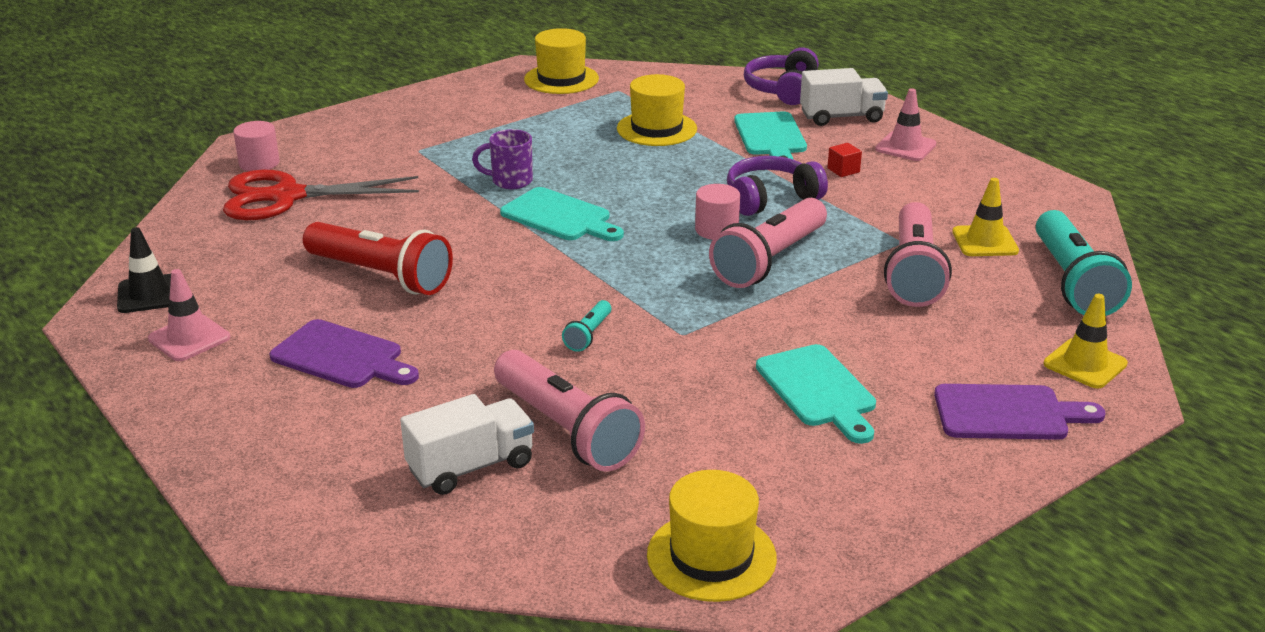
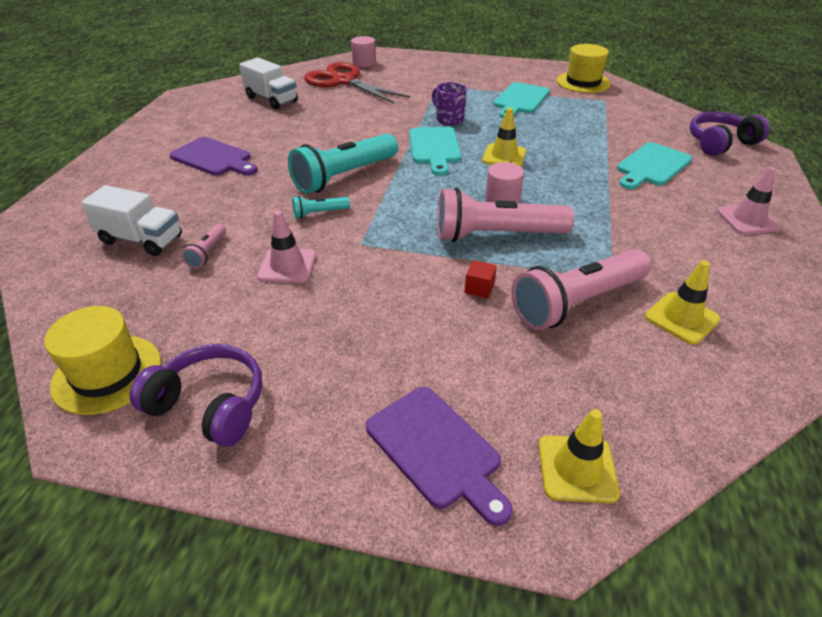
camera: 50 degrees right, 10 degrees up
black traffic cone [117,227,171,313] -> none
pink traffic cone [148,269,230,361] -> pink traffic cone moved to [257,211,316,283]
purple cutting board [270,319,419,388] -> purple cutting board turned 45 degrees counterclockwise [170,137,257,176]
red flashlight [303,222,453,295] -> none
pink flashlight [494,350,645,472] -> pink flashlight [181,224,226,268], size x0.45
yellow hat [617,74,697,146] -> none
purple headphones [727,156,828,216] -> purple headphones moved to [129,344,262,447]
turquoise cutting board [756,344,876,444] -> turquoise cutting board moved to [494,82,550,118]
white truck [800,68,888,126] -> white truck moved to [239,58,298,109]
red cube [827,143,862,177] -> red cube moved to [465,260,497,299]
turquoise flashlight [1036,210,1132,316] -> turquoise flashlight moved to [288,134,398,194]
none -> yellow traffic cone [482,108,526,167]

